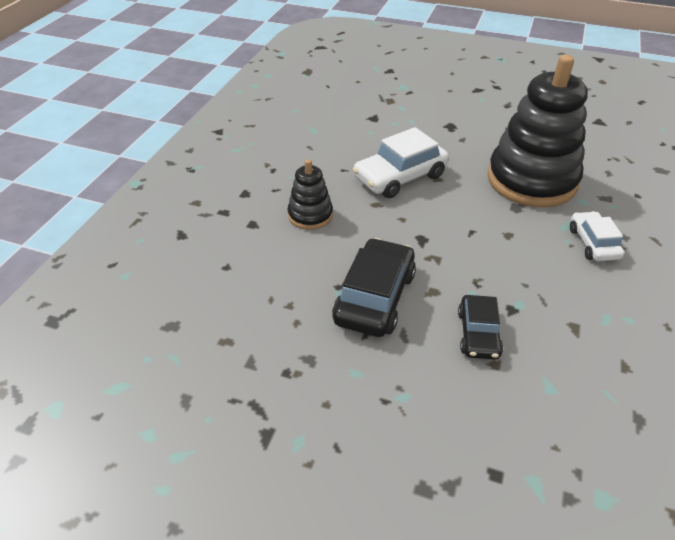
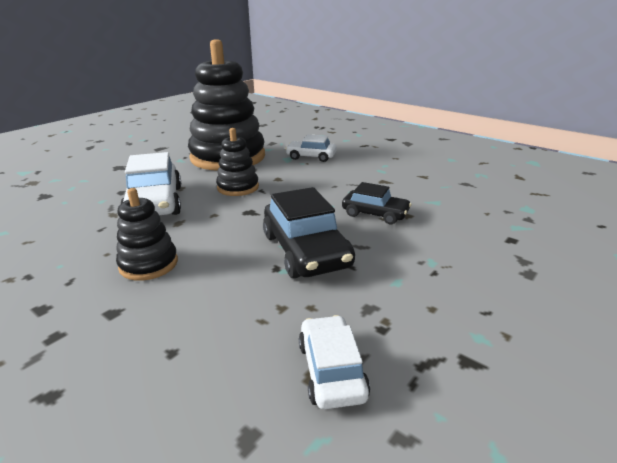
camera: 70 degrees left, 15 degrees down
black car [332,238,416,337] -> black car turned 150 degrees counterclockwise [263,187,355,278]
none -> black stacking toy [216,128,259,196]
none -> white car [299,315,370,409]

